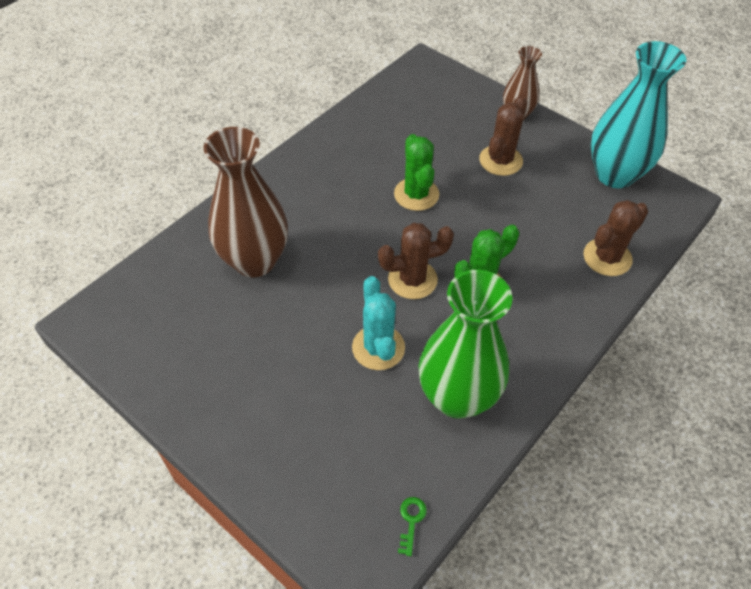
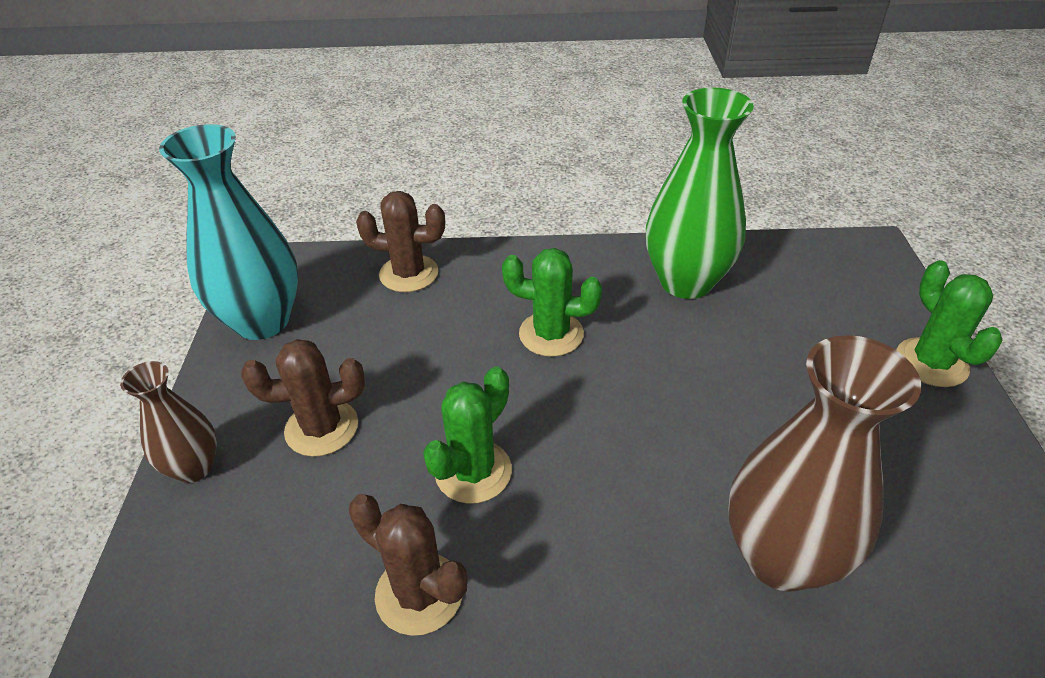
camera: 130 degrees left, 10 degrees down
turquoise cactus [352,276,405,370] -> none
brown cactus [378,223,454,299] -> brown cactus moved to [349,494,467,636]
green key [398,497,427,556] -> none
none -> green cactus [896,260,1003,387]

